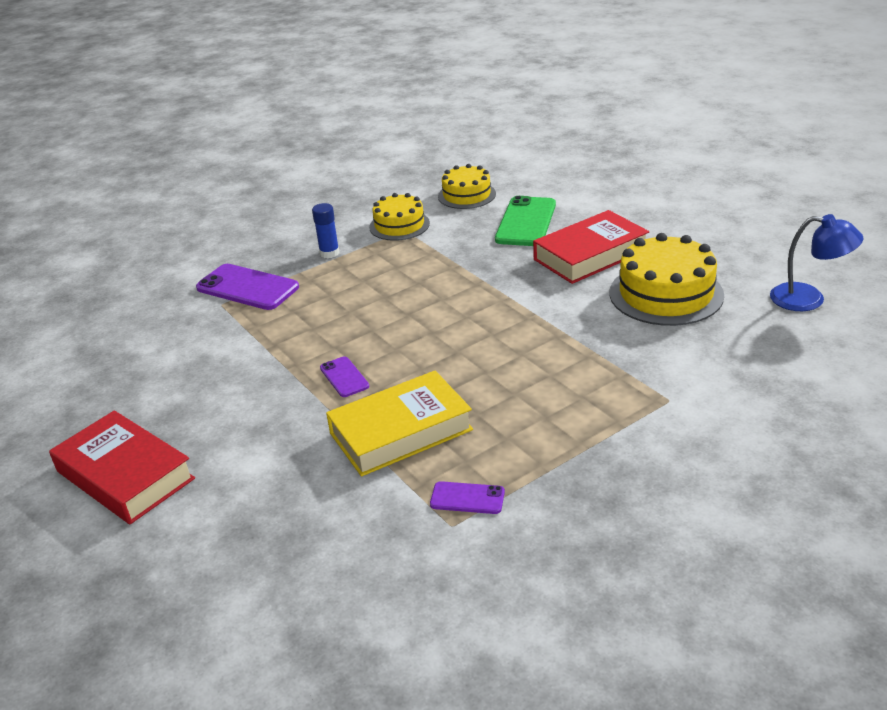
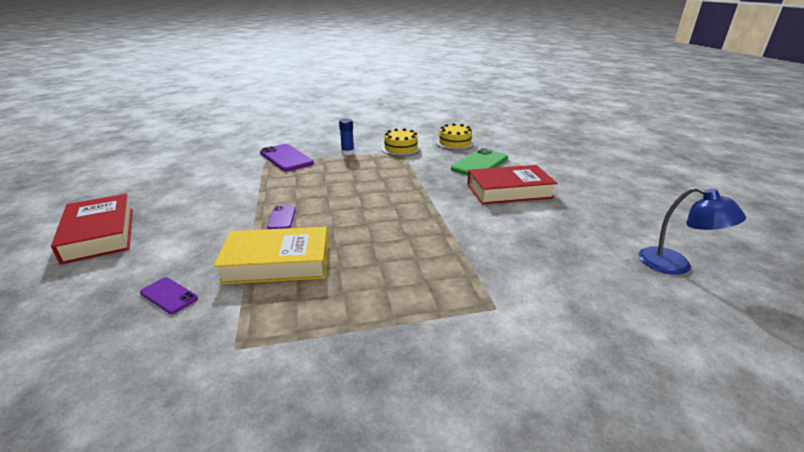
camera: 20 degrees right, 5 degrees down
purple phone [430,481,505,514] -> purple phone moved to [140,277,198,314]
yellow cake [610,233,724,326] -> none

